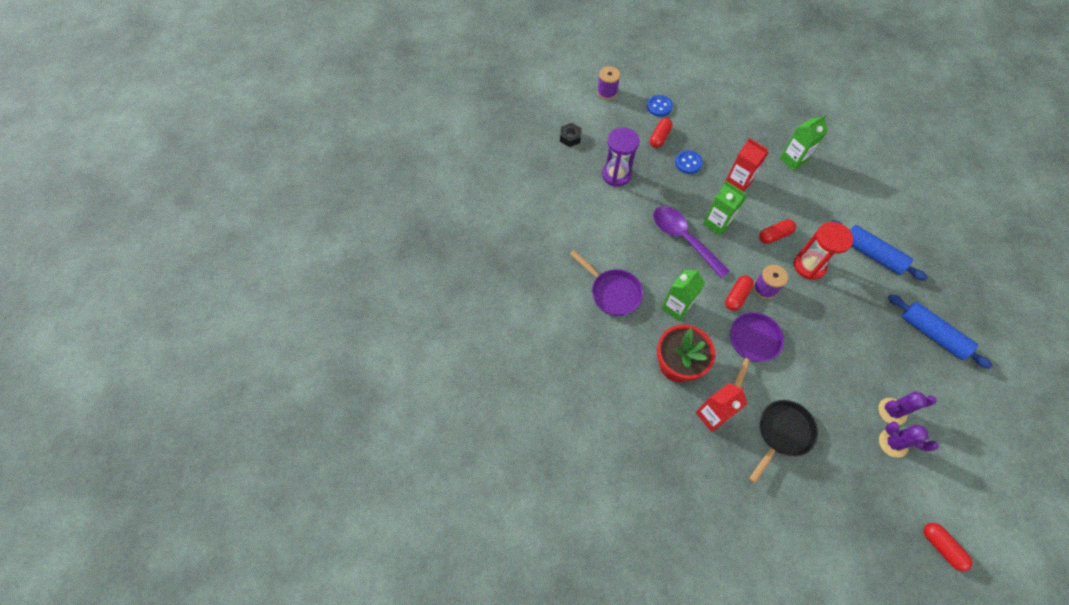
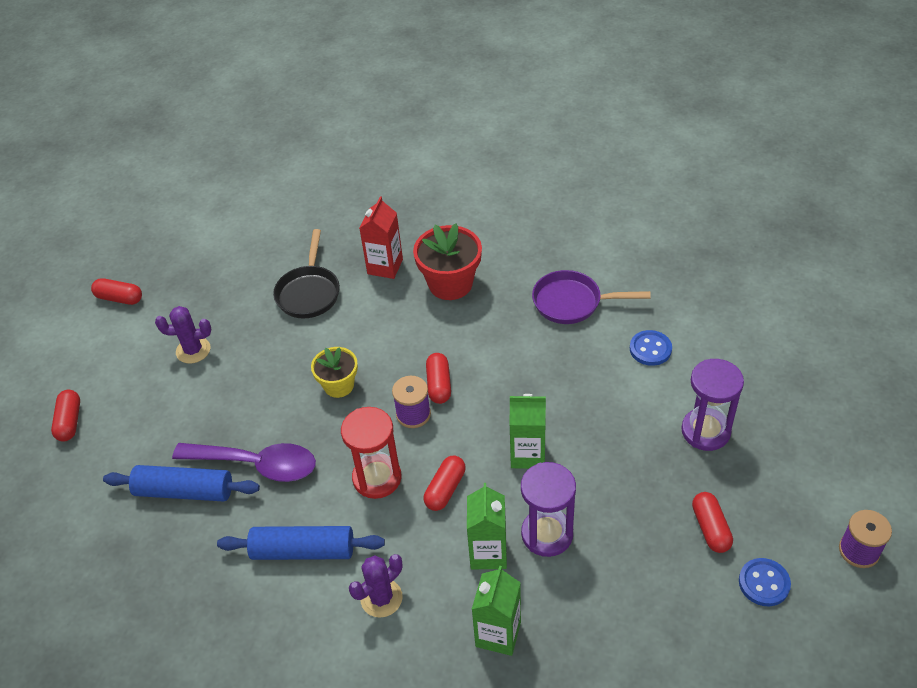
camera: 145 degrees right, 15 degrees down
black nut [560,123,582,147] -> none
purple spoon [653,206,730,278] -> purple spoon moved to [172,443,316,482]
green carton [661,269,705,322] -> green carton moved to [467,483,507,569]
blue button [675,150,703,174] -> blue button moved to [630,330,672,366]
red carton [724,138,769,192] -> purple hourglass [521,462,576,557]
purple pan [730,312,784,388] -> none
purple cactus [878,391,937,425] -> purple cactus moved to [349,554,403,618]
none -> red capsule [51,390,80,442]
none -> yellow flower pot [311,347,358,398]

